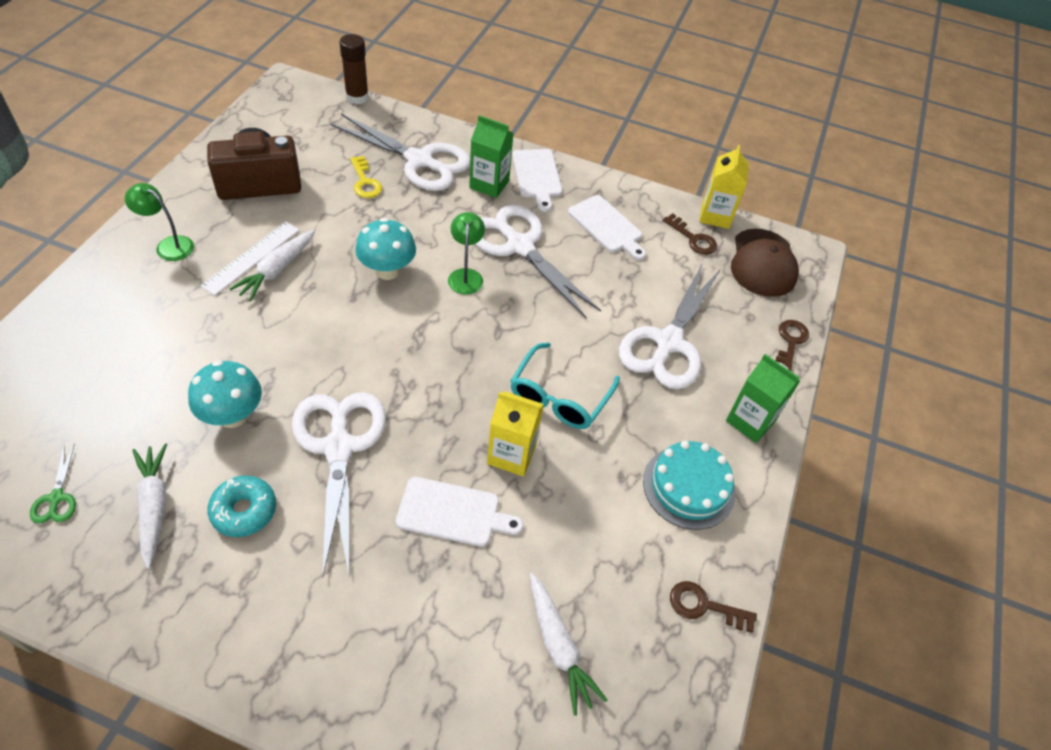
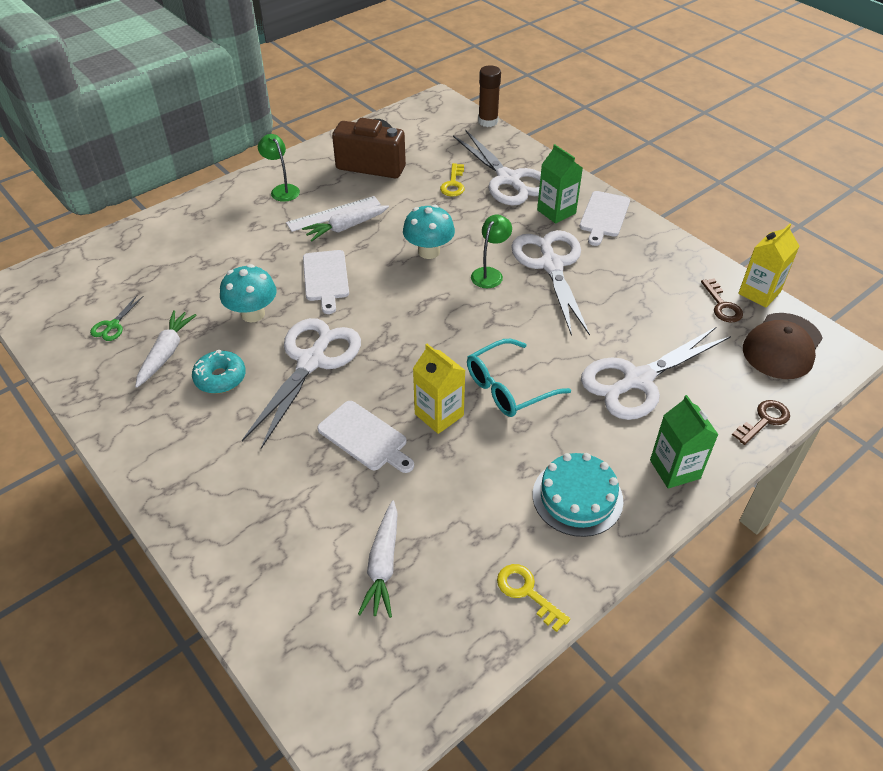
camera: 35 degrees right, 5 degrees down
white cutting board [568,195,646,260] -> white cutting board moved to [303,250,349,314]
brown key [670,581,757,633] -> yellow key [497,564,570,632]

